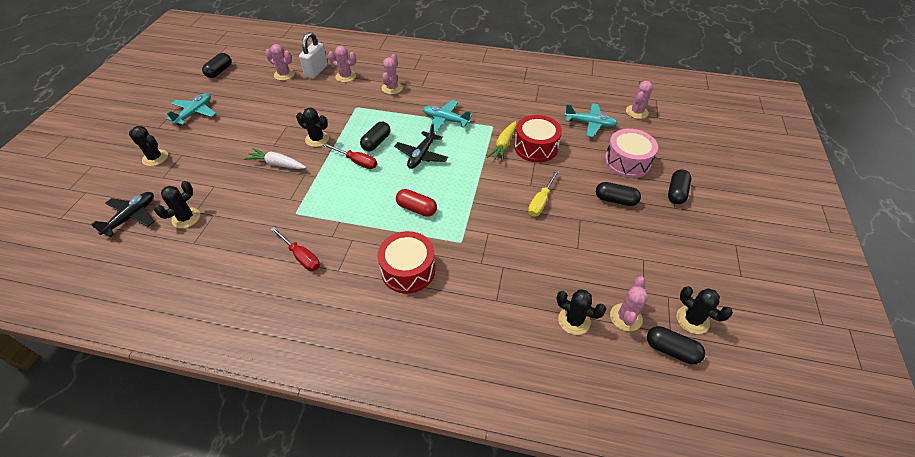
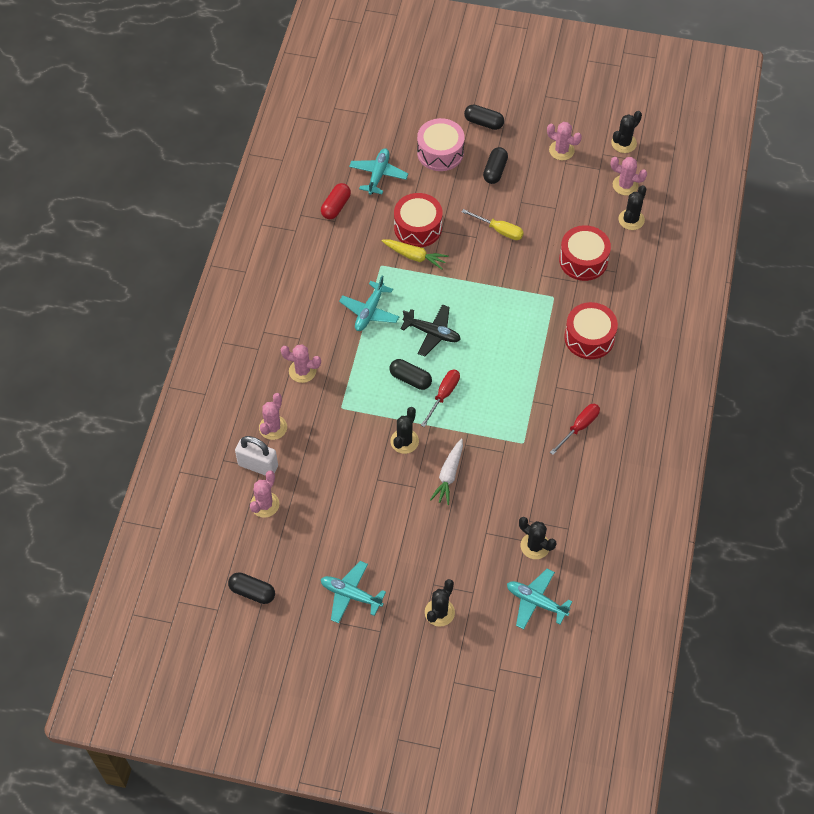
camera: 90 degrees left, 10 degrees up
black plane [91,192,155,237] -> turquoise plane [507,568,572,629]
red capsule [396,189,437,217] -> red capsule moved to [321,183,351,219]
pink cactus [626,81,653,119] -> pink cactus moved to [547,122,582,160]
black capsule [647,326,705,364] -> none
none -> red drum [559,225,611,281]

